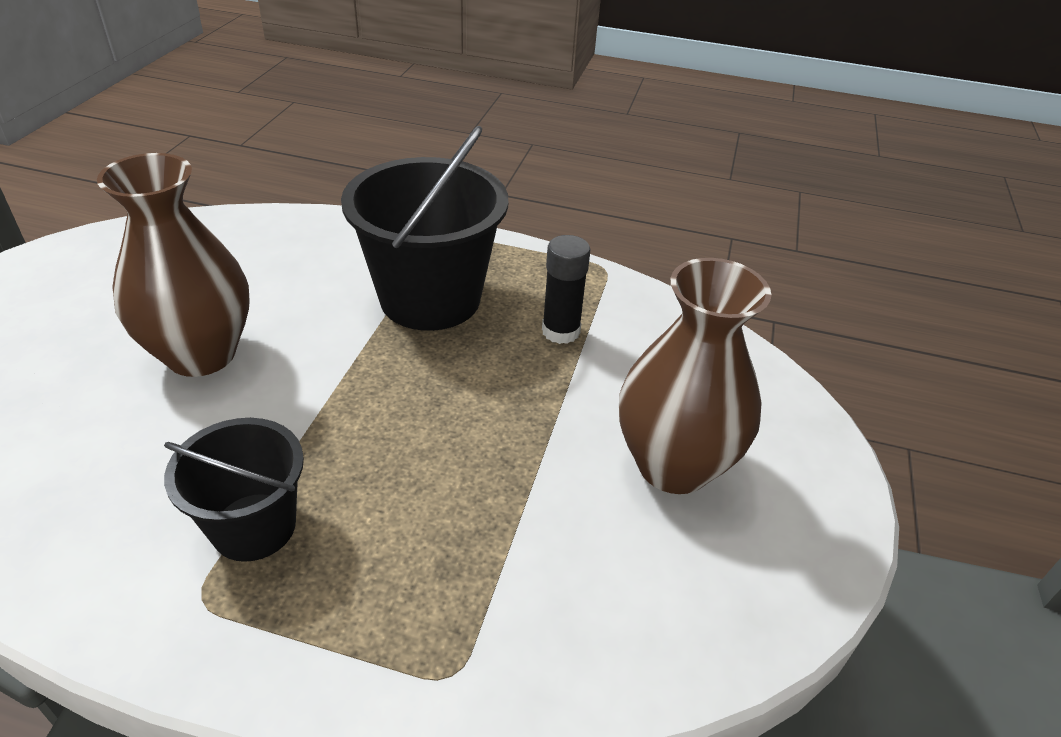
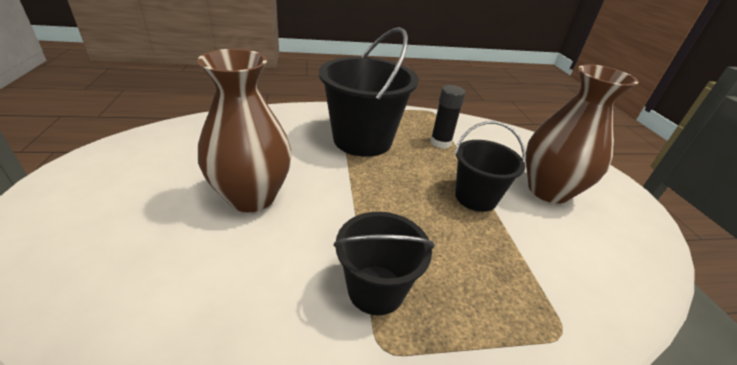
camera: 25 degrees left, 5 degrees down
none -> black bucket [454,121,526,212]

